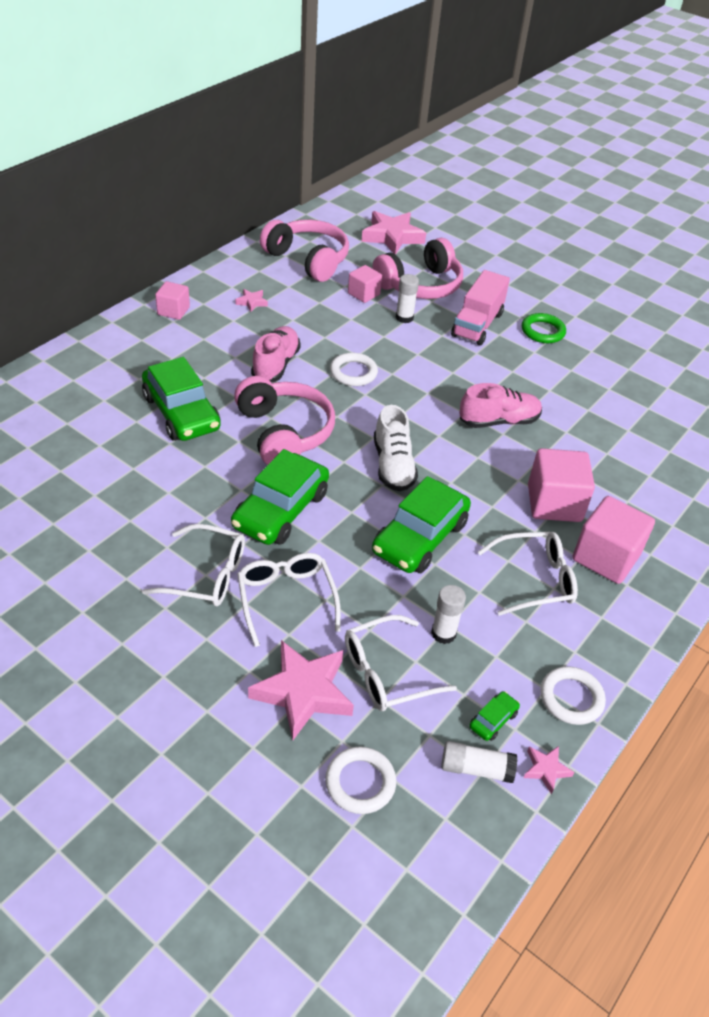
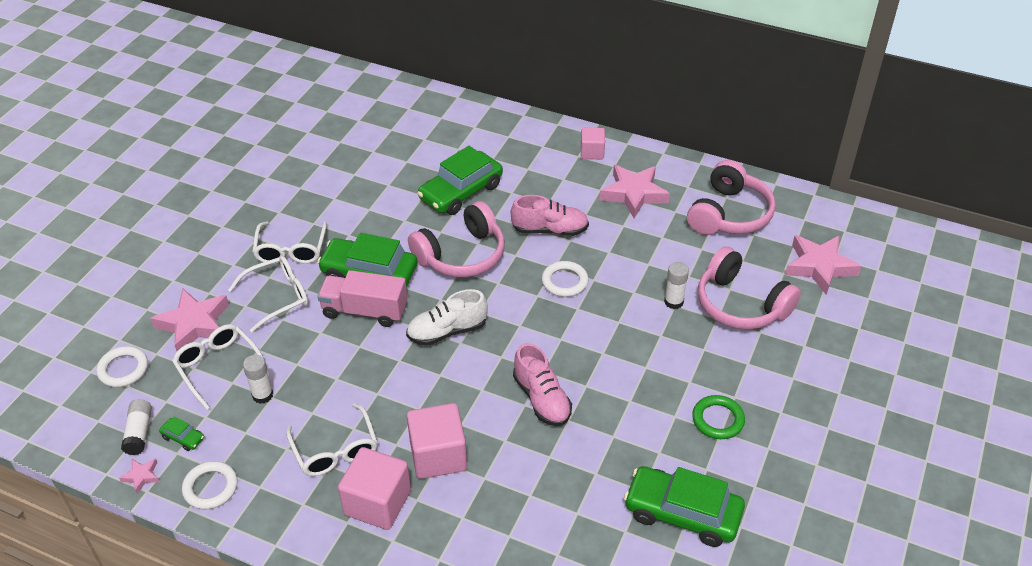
camera: 80 degrees right, 0 degrees up
pink star [235,289,268,312] -> pink star [600,165,670,218], size x2.19
pink cube [348,265,382,303] -> none
green car [372,476,471,573] -> green car moved to [624,466,745,547]
pink truck [451,270,510,345] -> pink truck moved to [318,270,408,327]

